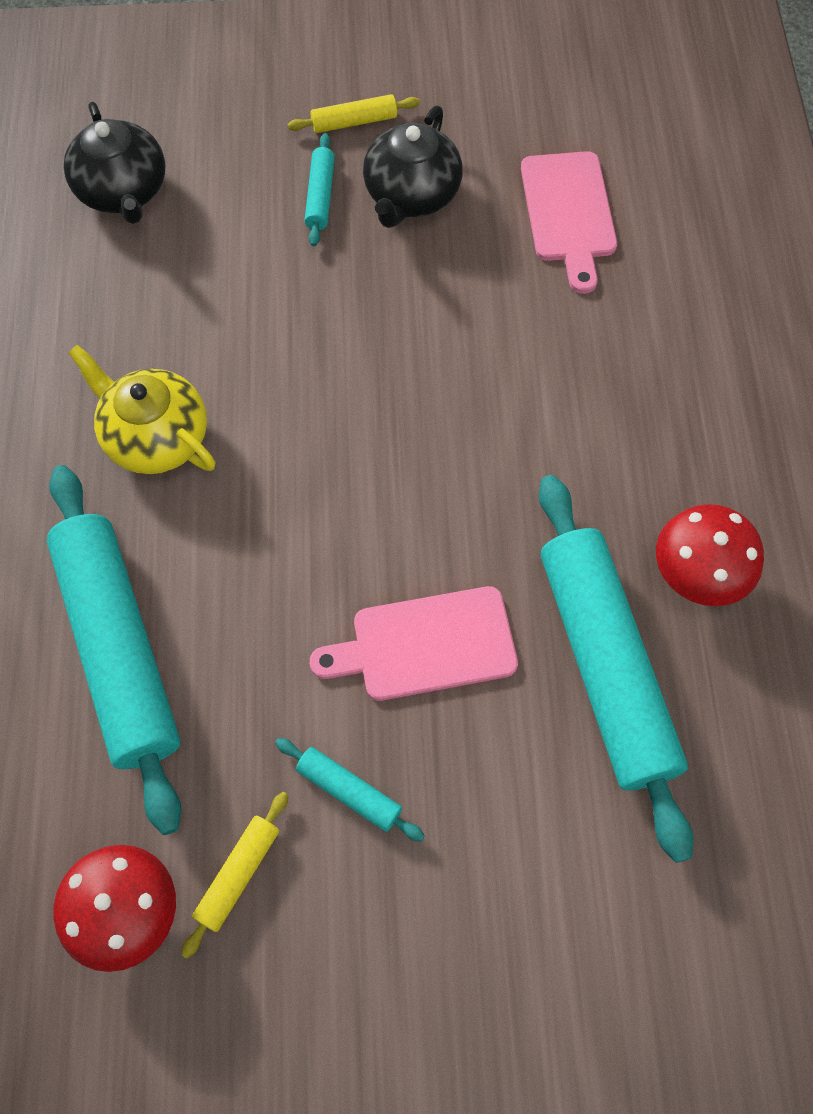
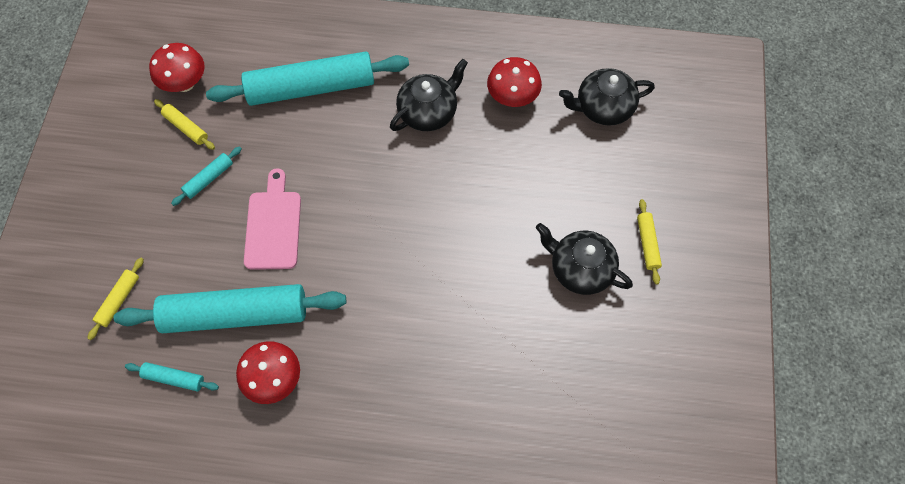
camera: 100 degrees right, 0 degrees up
yellow teapot [68,345,215,474] -> black teapot [390,59,468,131]
turquoise rolling pin [304,133,335,246] -> turquoise rolling pin moved to [125,362,219,391]
pink cutting board [521,151,617,294] -> none
none -> yellow rolling pin [87,258,144,340]
none -> red mushroom [487,57,542,107]

